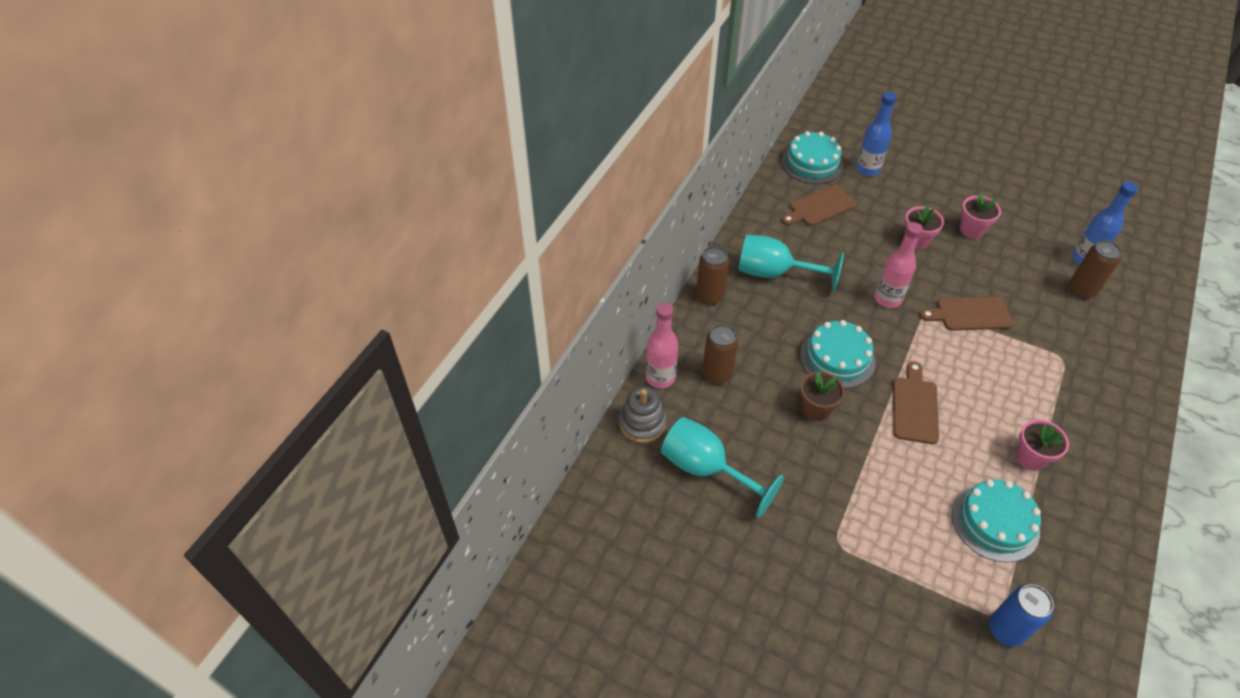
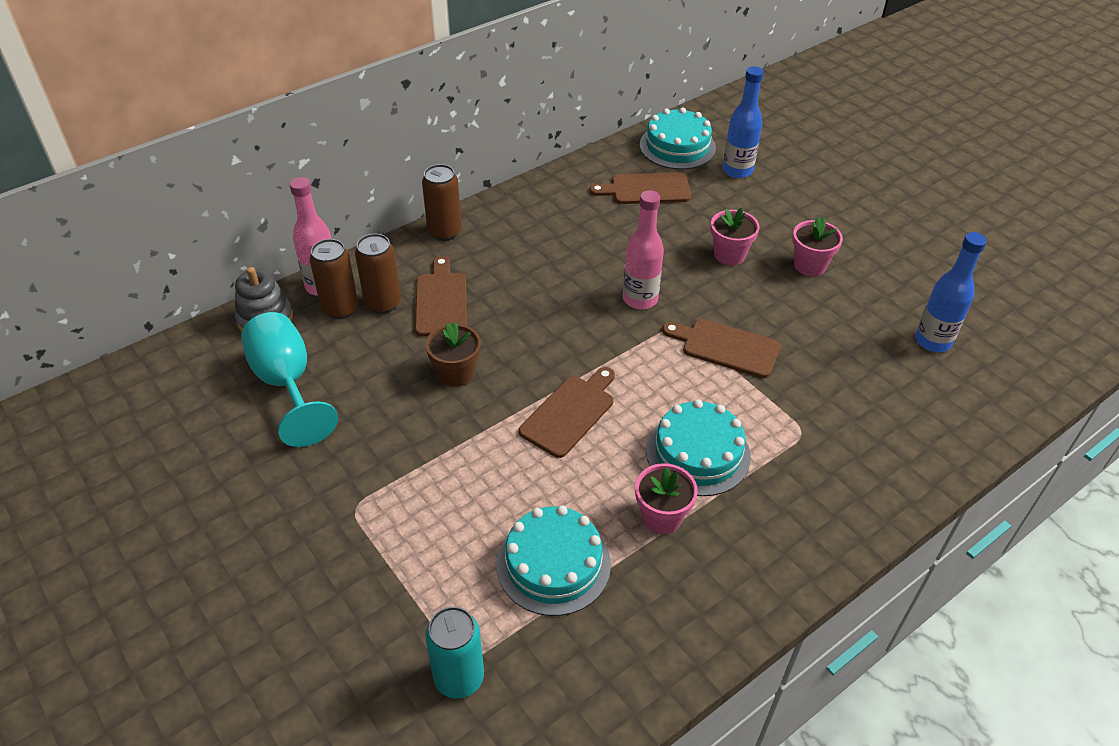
camera: 25 degrees right, 5 degrees down
turquoise goblet [738,234,844,292] -> none
turquoise cake [800,320,876,389] -> turquoise cake moved to [646,399,751,496]
blue can [989,585,1054,646] -> turquoise can [425,606,484,698]
brown can [1069,240,1122,299] -> brown can moved to [309,239,358,319]
none -> brown cutting board [415,256,467,336]

